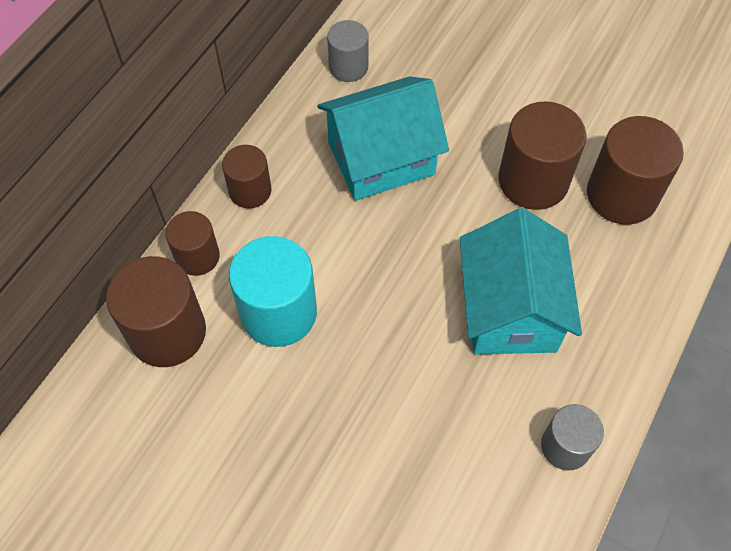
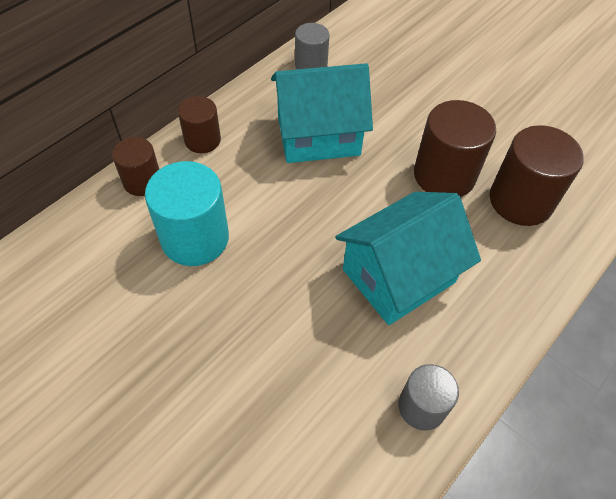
camera: 10 degrees right, 5 degrees down
brown cylinder [106,256,206,367] -> none
turquoise house [460,208,582,354] -> turquoise house turned 45 degrees clockwise [335,192,481,325]

